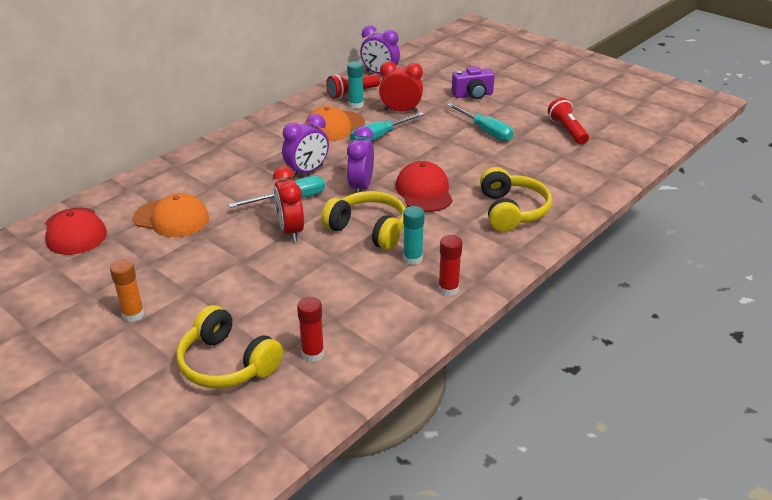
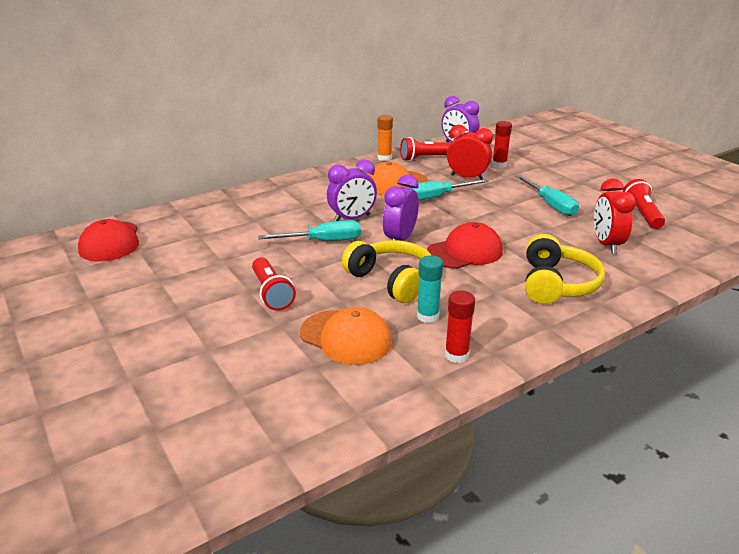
camera: 15 degrees right, 5 degrees down
orange glue stick [110,259,144,322] -> orange glue stick moved to [378,115,393,161]
orange cap [133,193,209,237] -> orange cap moved to [300,307,392,365]
yellow headphones [176,305,283,388] -> none
red clock [273,166,304,242] -> red clock moved to [594,178,636,254]
red glue stick [297,297,324,362] -> red glue stick moved to [492,121,512,168]
turquoise glue stick [347,62,364,109] -> none
red cap [395,161,453,212] -> red cap turned 60 degrees clockwise [427,222,503,269]
purple camera [452,66,495,99] -> none
none -> red flashlight [252,257,296,311]

